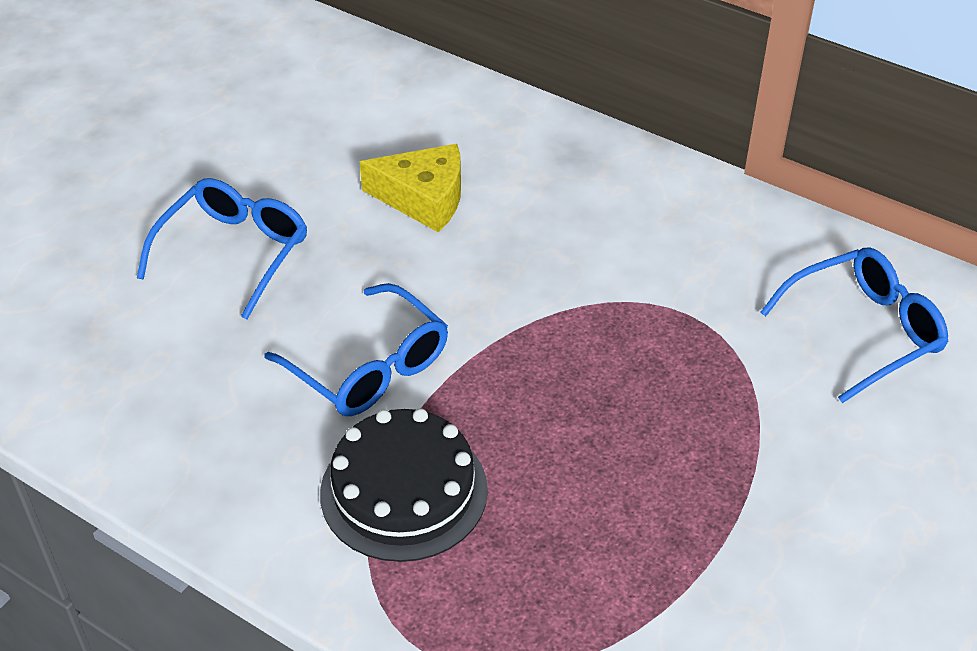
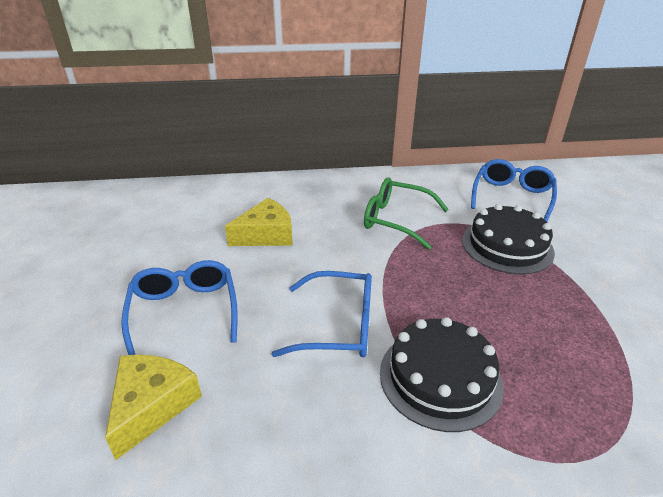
camera: 40 degrees left, 10 degrees down
none -> yellow cheese [105,354,202,460]
none -> green glasses [364,178,449,250]
none -> black cake [462,204,555,274]

